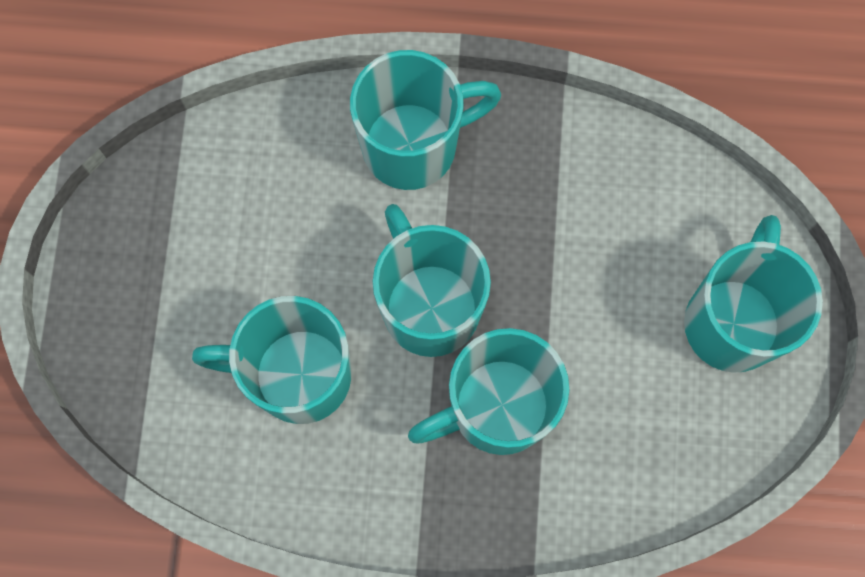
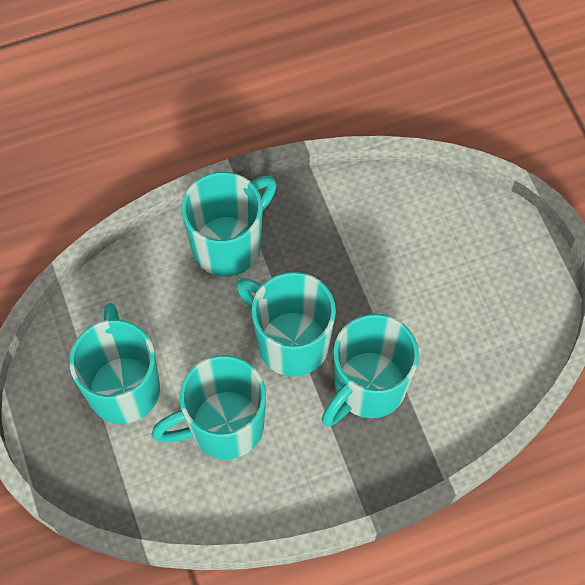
camera: 25 degrees left, 10 degrees down
turquoise mug [684,215,823,373] -> turquoise mug moved to [69,303,160,424]

